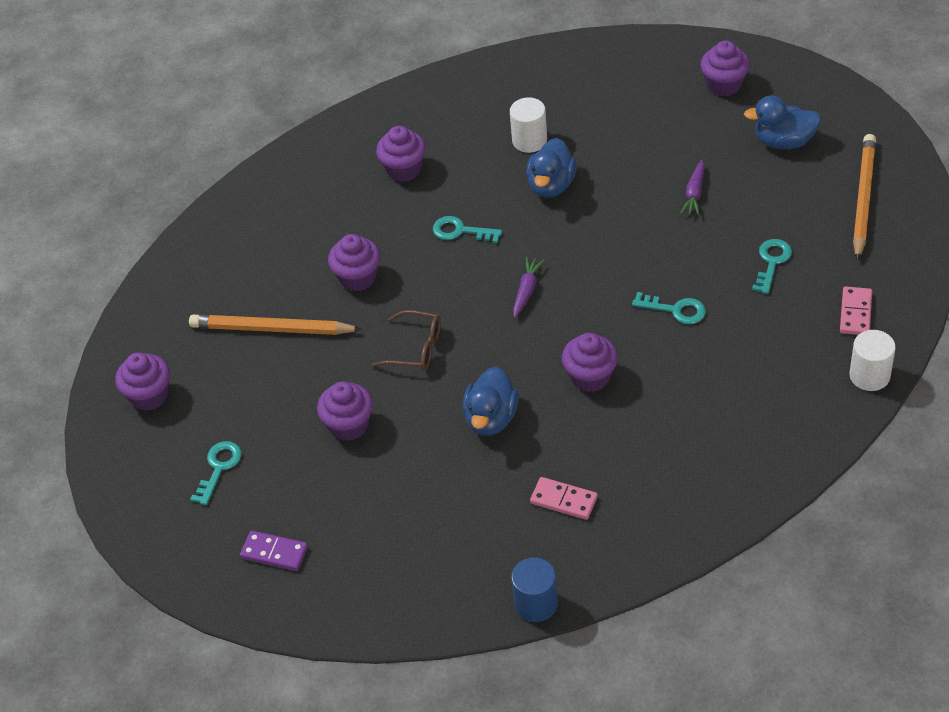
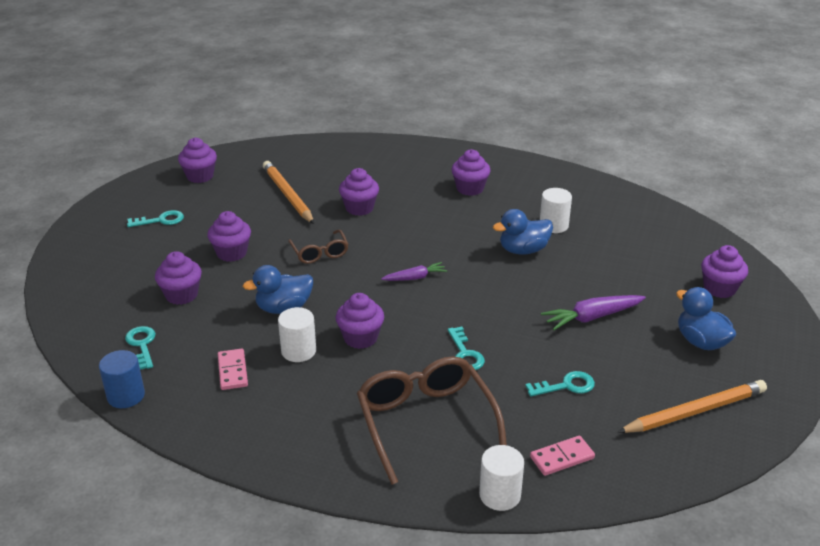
camera: 50 degrees right, 15 degrees down
purple domino [240,531,308,571] -> none
turquoise key [433,216,502,243] -> turquoise key moved to [125,326,156,370]
purple carrot [680,160,705,216] -> purple carrot [541,295,646,330], size x1.58
none -> purple cupcake [155,251,202,305]
none -> white cylinder [278,307,316,362]
none -> brown glasses [357,356,507,485]

